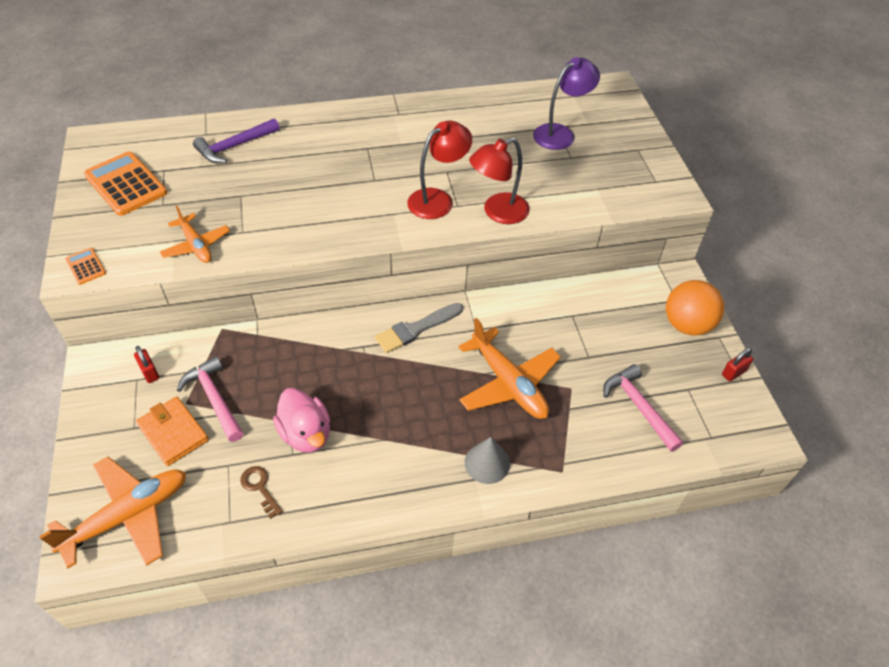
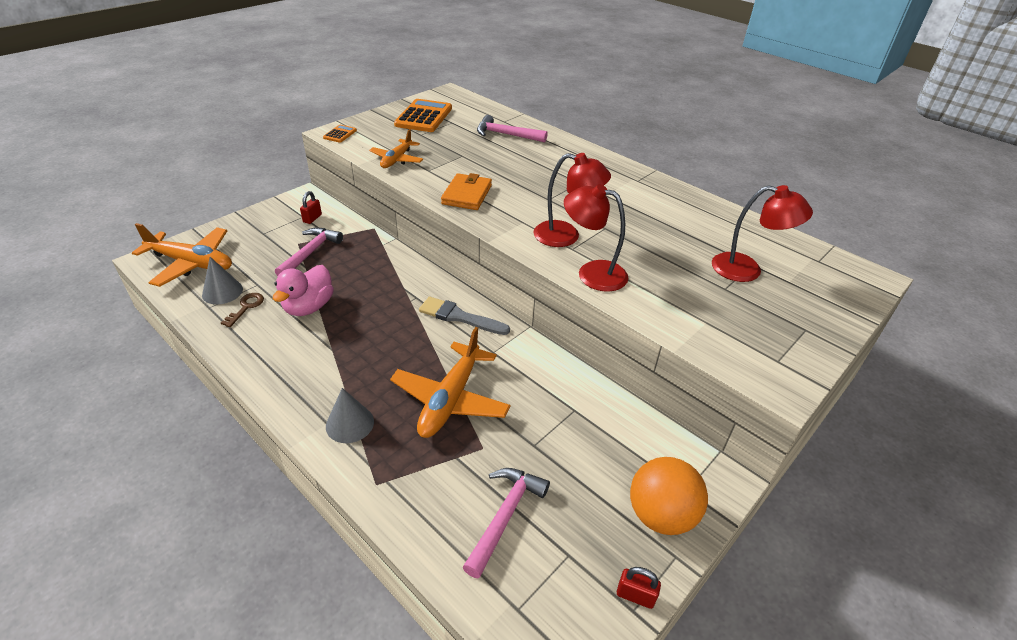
camera: 55 degrees right, 10 degrees down
orange wallet [136,397,209,466] -> orange wallet moved to [441,173,492,210]
purple hammer [193,118,280,163] -> pink hammer [477,115,547,142]
purple lamp [533,57,600,150] -> red lamp [712,185,813,282]
none -> grey cone [202,257,243,305]

